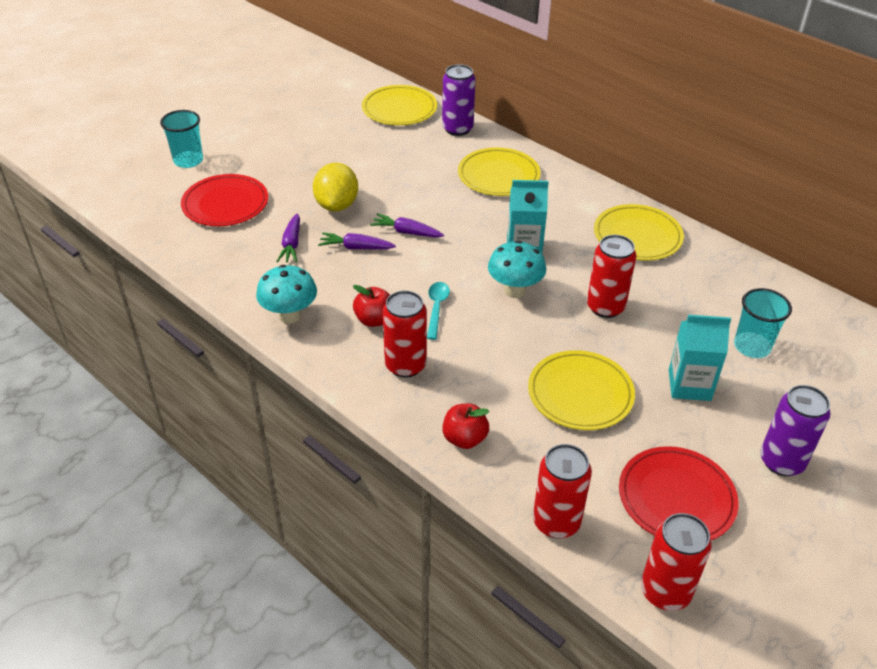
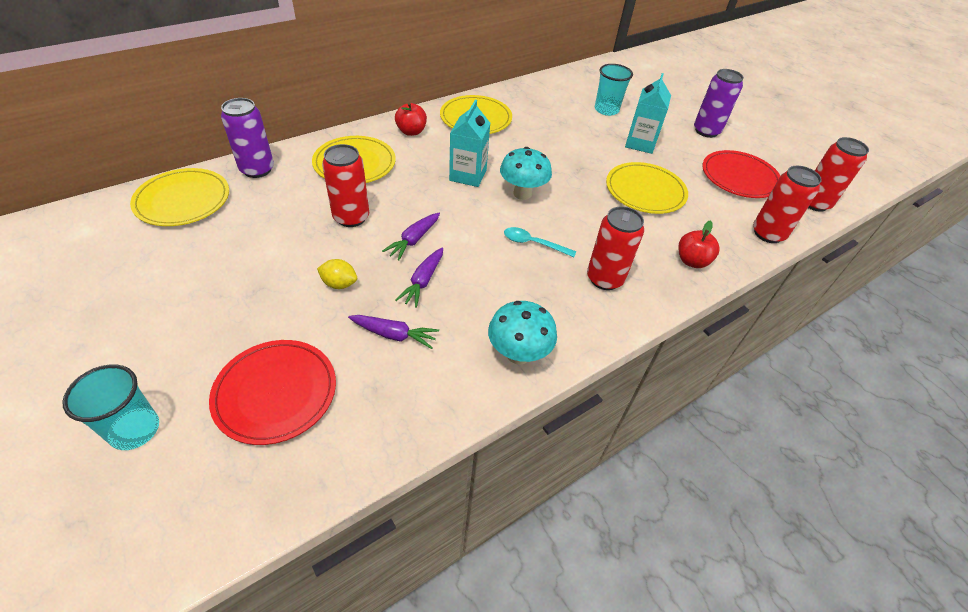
camera: 80 degrees left, 5 degrees up
yellow lemon [313,163,358,212] -> yellow lemon [317,259,357,289], size x0.56
red apple [353,285,390,327] -> red apple moved to [395,102,427,136]
red can [587,235,636,318] -> red can moved to [322,144,369,227]

